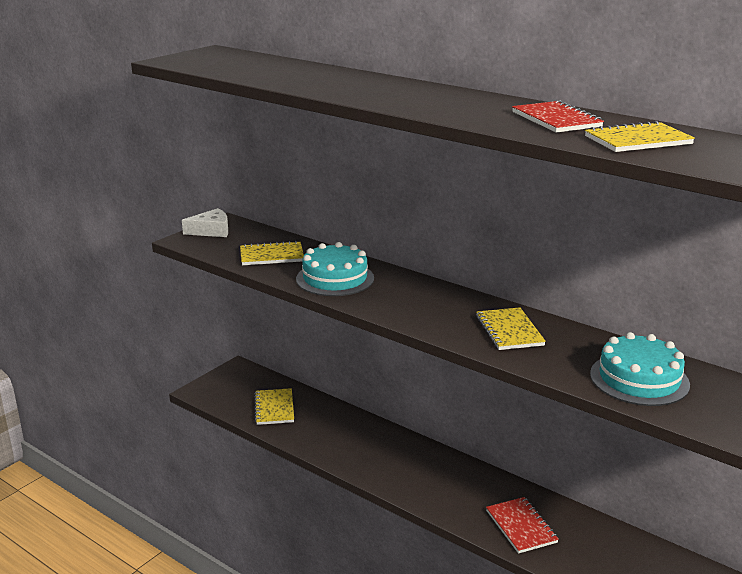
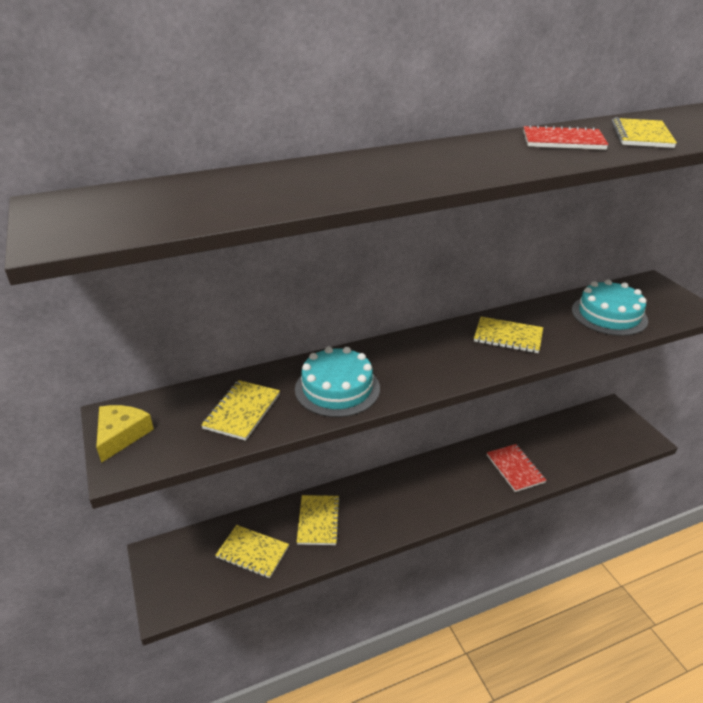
camera: 60 degrees left, 10 degrees up
white cheese [182,208,228,237] -> yellow cheese [96,405,154,463]
red notebook [486,497,559,554] -> red notebook turned 60 degrees clockwise [487,444,546,492]
none -> yellow notebook [297,495,340,545]

